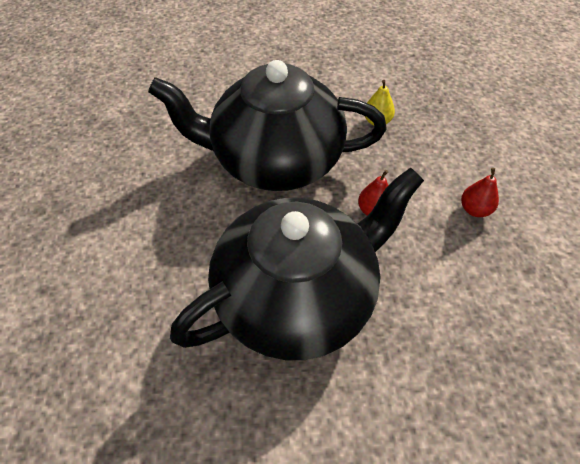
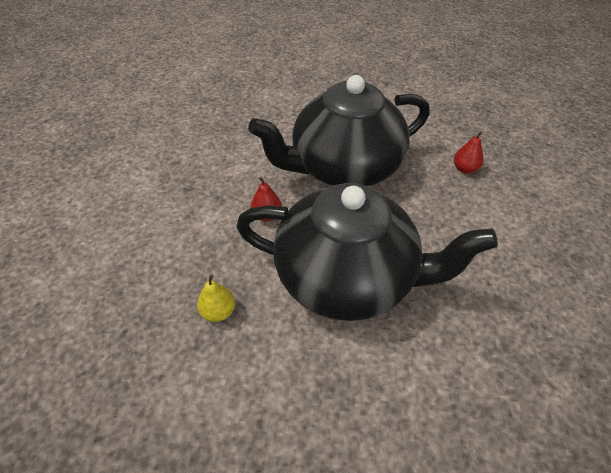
camera: 170 degrees left, 5 degrees down
red pear [461,168,499,217] -> red pear moved to [454,131,484,174]

